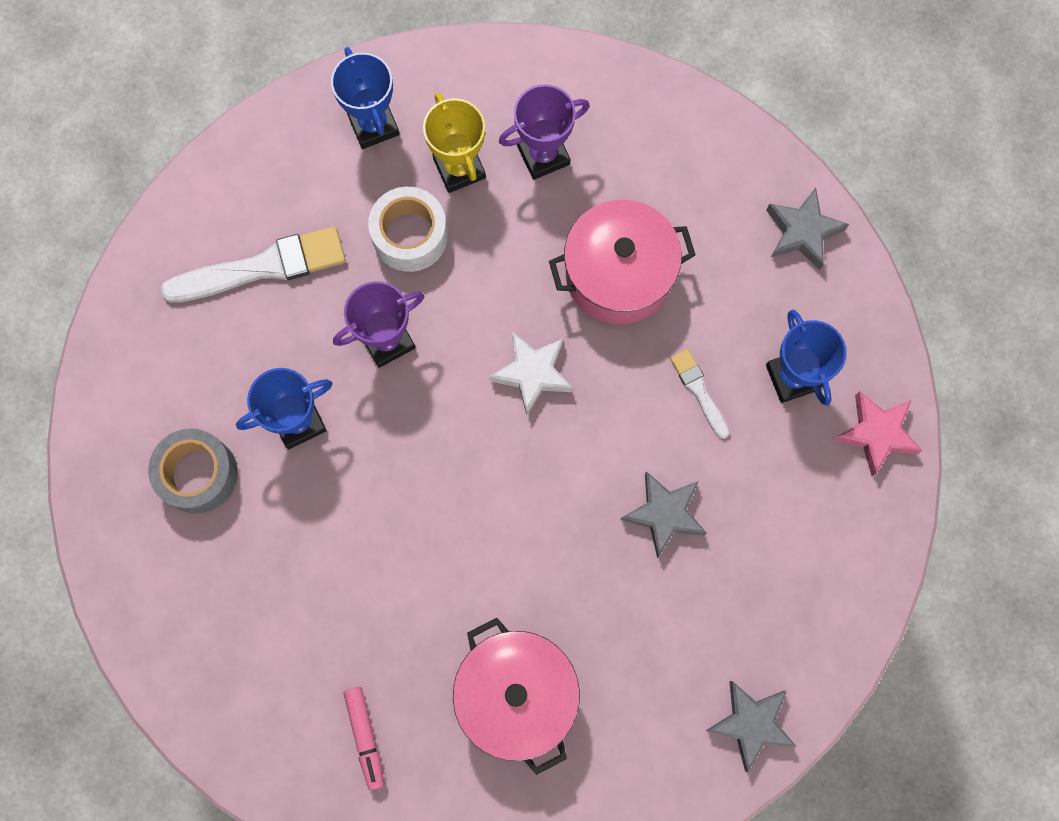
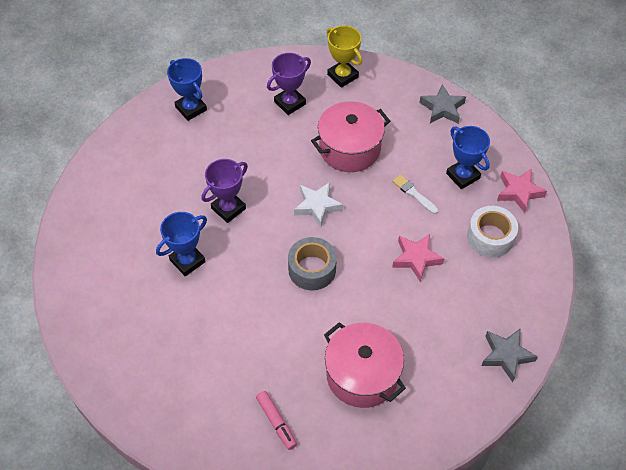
camera: 15 degrees left, 20 degrees down
grey tape [148,428,238,514] -> grey tape moved to [288,237,337,290]
white brush [160,226,346,303] -> none
white tape [368,187,448,272] -> white tape moved to [467,206,518,258]
yellow trophy [423,92,486,193] -> yellow trophy moved to [327,26,362,88]
grey star [621,471,707,558] -> pink star [392,234,445,282]

